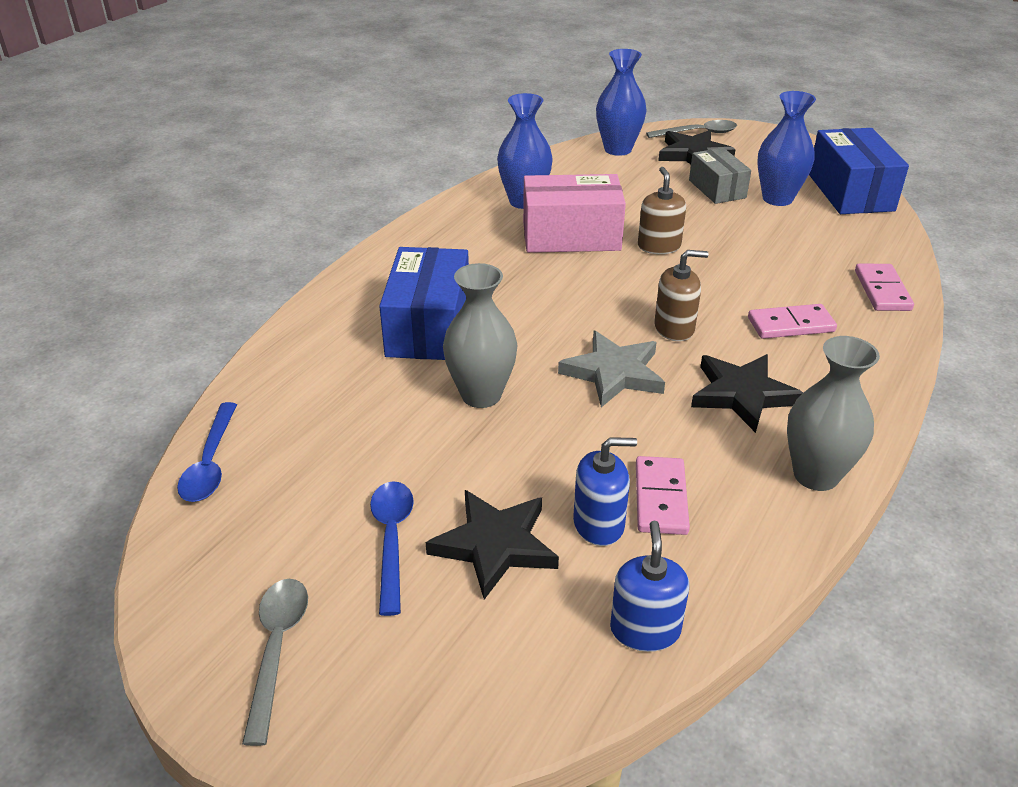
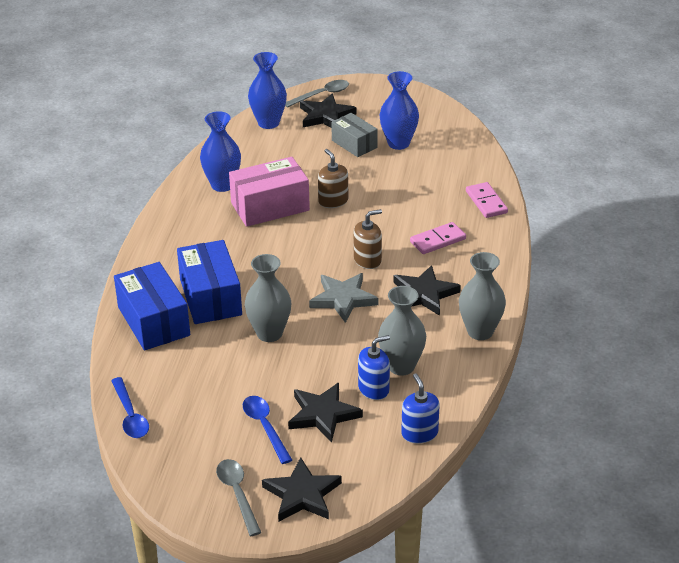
camera: 20 degrees left, 0 degrees up
pink domino [636,456,690,535] -> grey vase [378,286,426,375]
blue box [809,128,909,214] -> blue box moved to [114,262,190,350]
none -> black star [262,457,342,522]

